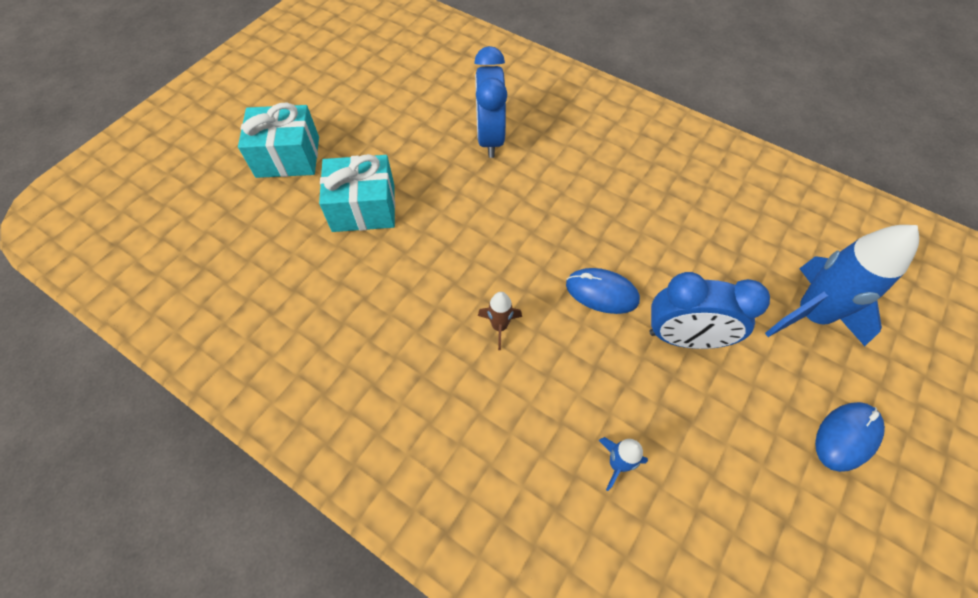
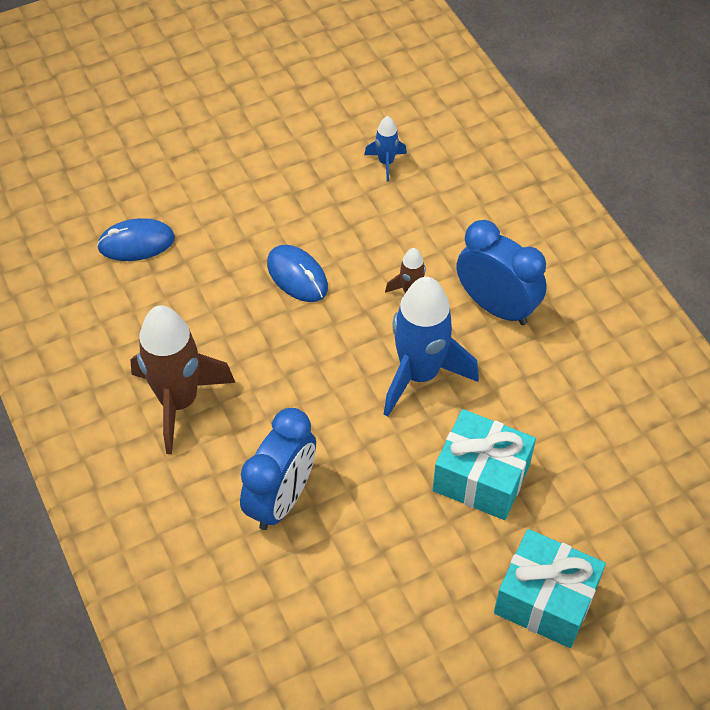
camera: 150 degrees left, 5 degrees down
blue clock [649,272,770,349] -> blue clock moved to [456,220,547,325]
blue rocket [765,225,919,346] -> blue rocket moved to [384,277,479,417]
blue mouse [815,402,885,472] -> blue mouse moved to [97,218,175,261]
none -> brown rocket [130,305,235,454]

